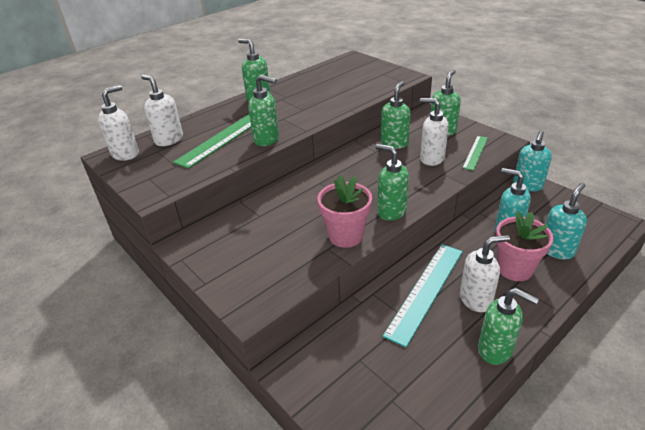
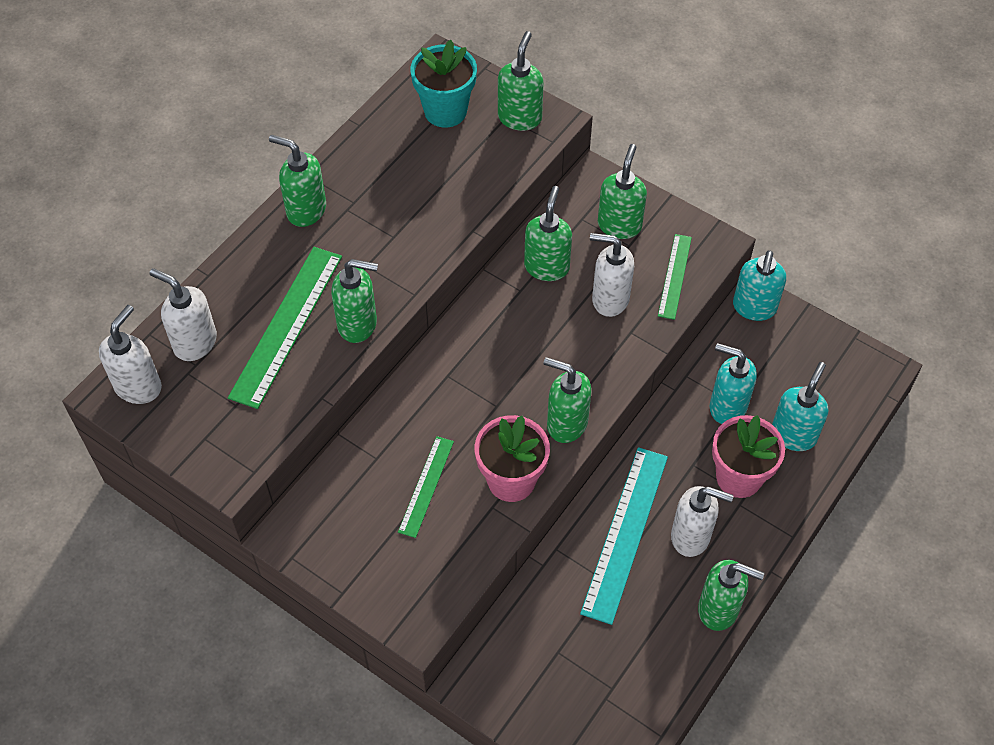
camera: 15 degrees left, 20 degrees up
white soap dispenser [460,235,510,312] -> white soap dispenser turned 45 degrees clockwise [671,486,734,557]
none -> green ruler [398,436,454,538]
none -> turquoise flower pot [411,40,477,128]
none -> green soap dispenser [498,31,544,131]

